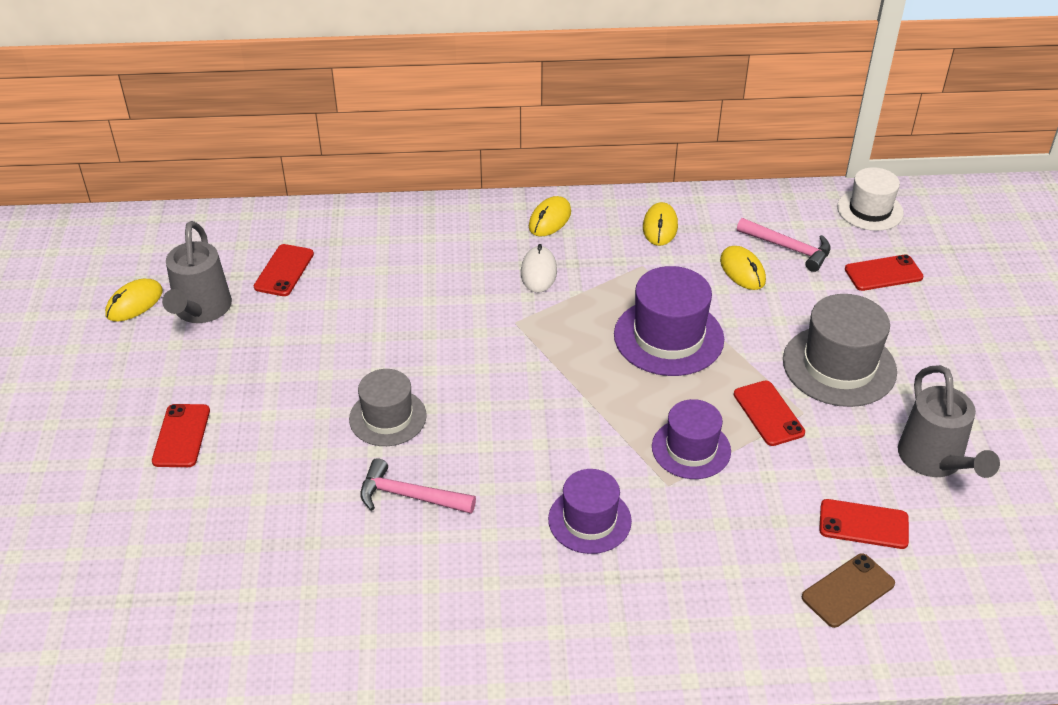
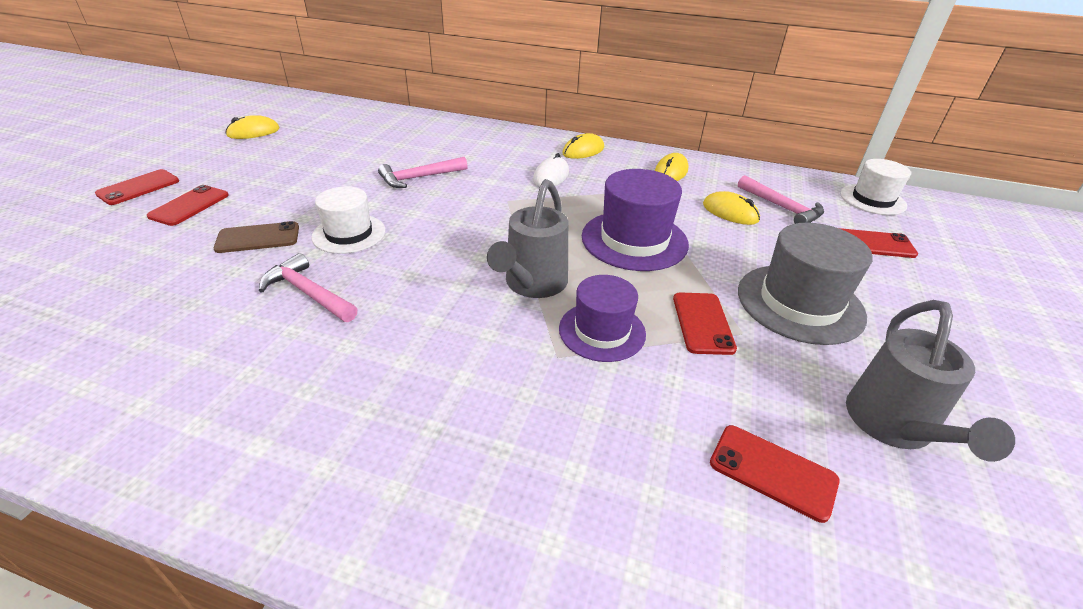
camera: 20 degrees right, 5 degrees down
grey watering can [162,221,232,323] -> grey watering can moved to [487,179,568,298]
red phone [254,244,314,296] -> red phone moved to [95,169,179,205]
grey hat [349,369,427,446] -> white hat [311,186,386,254]
purple hat [548,469,632,554] -> none
yellow mouse [720,246,766,290] -> yellow mouse turned 45 degrees counterclockwise [703,191,760,225]
brown phone [802,553,895,628] -> brown phone moved to [214,221,299,253]
none -> pink hammer [378,157,468,188]

